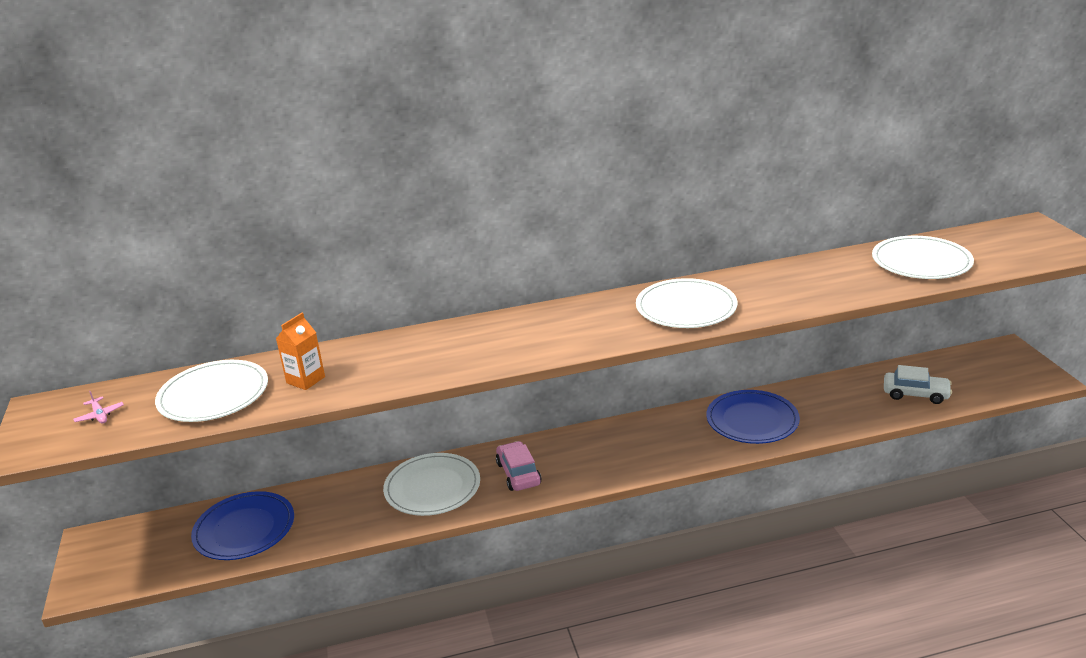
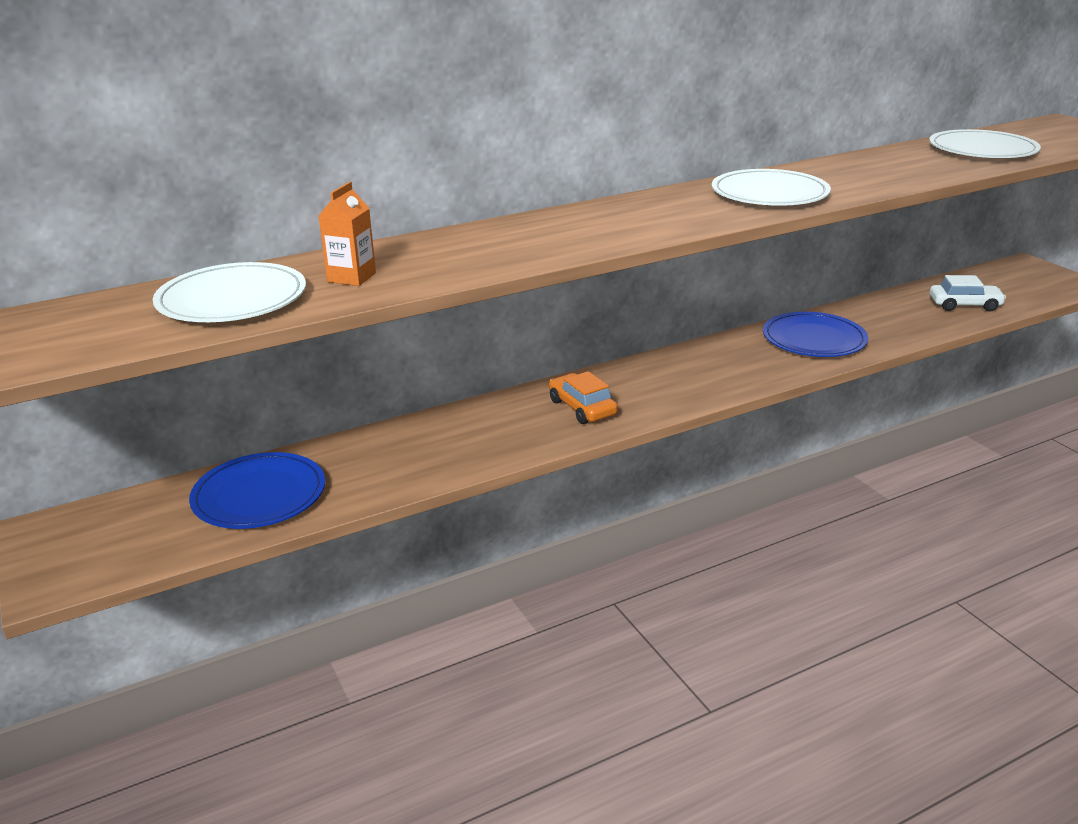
camera: 15 degrees left, 0 degrees up
pink plane [73,391,124,423] -> none
white plate [383,453,480,516] -> none
pink car [496,441,541,491] -> orange car [549,371,618,424]

